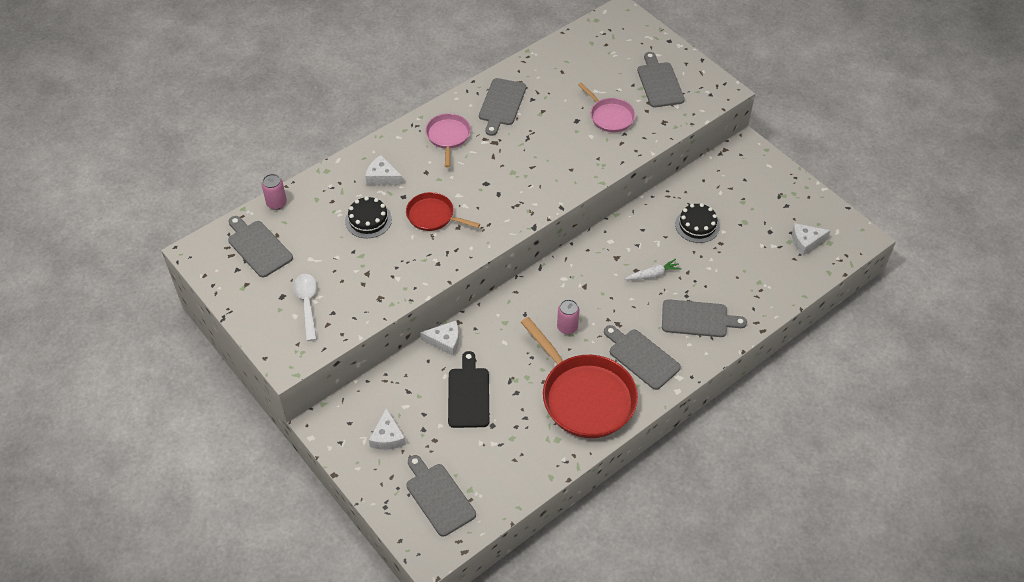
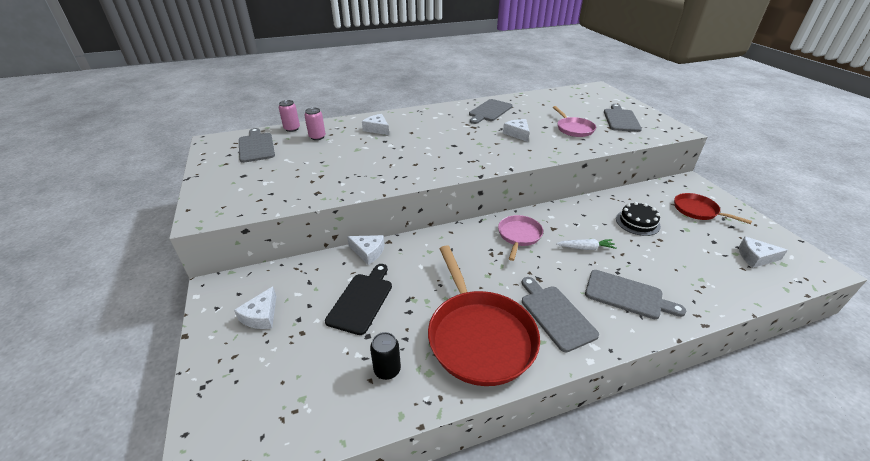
camera: 20 degrees right, 15 degrees down
white spoon [294,274,317,341] -> none
black cake [345,196,392,238] -> none
red pan [406,192,480,231] -> red pan moved to [674,193,752,224]
grey cutting board [407,455,476,536] -> none
pink pan [425,113,471,167] -> pink pan moved to [498,215,543,261]
pink can [557,299,579,334] -> pink can moved to [304,108,326,140]
none -> black can [370,332,401,380]
none -> white cheese [503,119,530,142]

